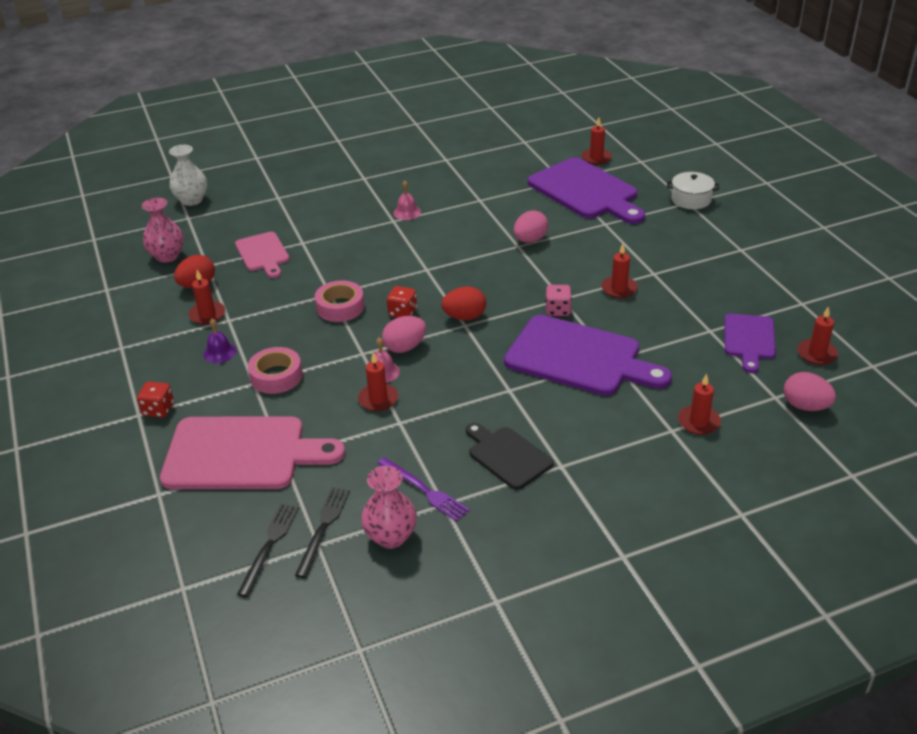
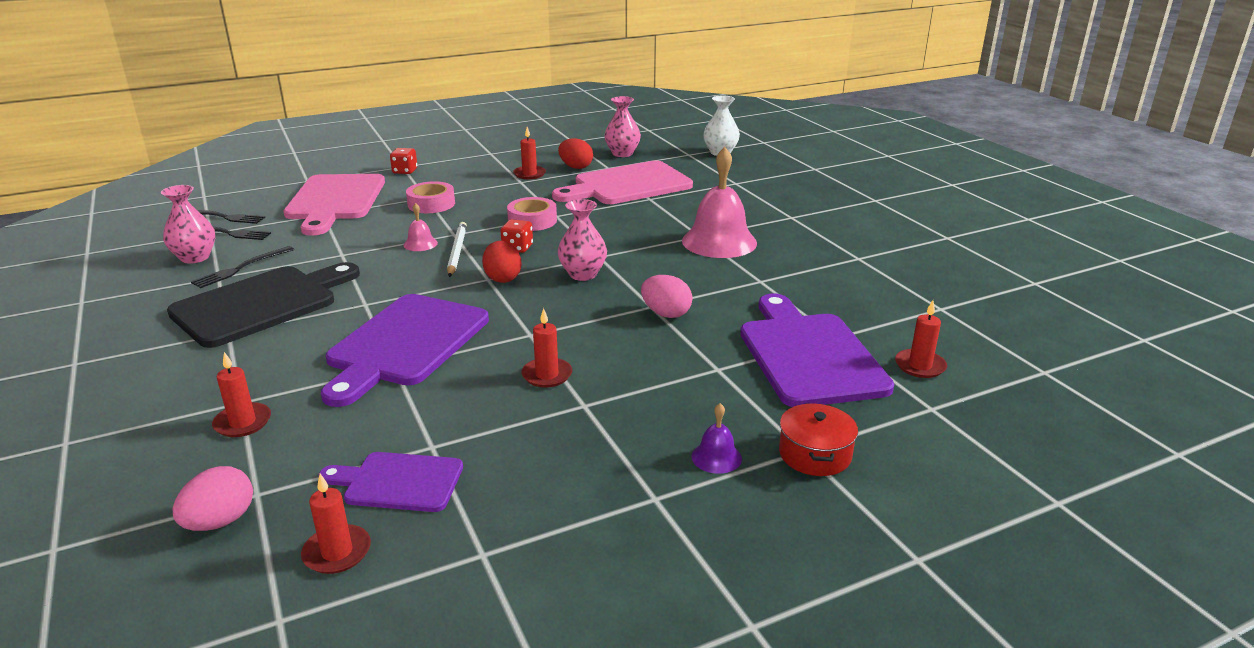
camera: 85 degrees right, 10 degrees down
purple bell [203,318,237,363] -> purple bell moved to [692,403,742,474]
pink cutting board [235,232,289,278] -> pink cutting board [552,161,693,204], size x1.79
red candle [358,352,398,411] -> none
purple fork [377,457,470,522] -> black fork [191,246,294,288]
pink egg [382,316,426,353] -> white pencil [447,222,467,277]
pink bell [393,181,421,220] -> pink bell [682,147,757,258], size x2.24
black cutting board [466,423,554,490] -> black cutting board [167,262,360,348], size x1.79
purple cutting board [528,157,645,224] -> purple cutting board turned 120 degrees clockwise [740,294,894,407]
pink dice [545,285,572,316] -> none
white pot [667,172,719,209] -> red pot [779,403,858,476]
none -> pink vase [558,199,607,281]

